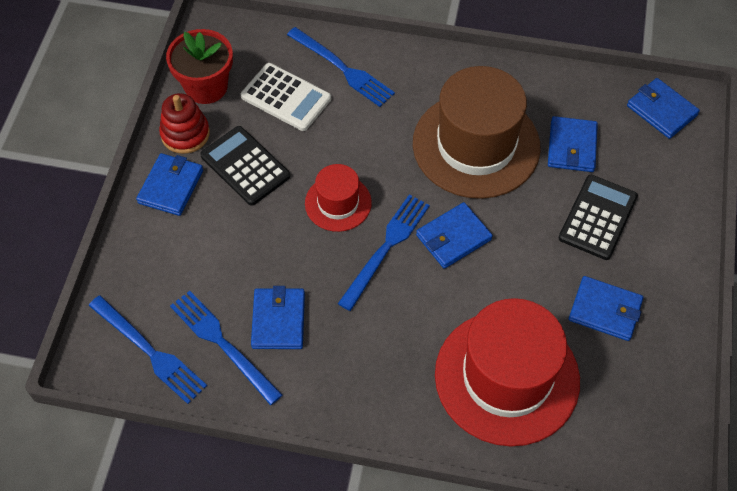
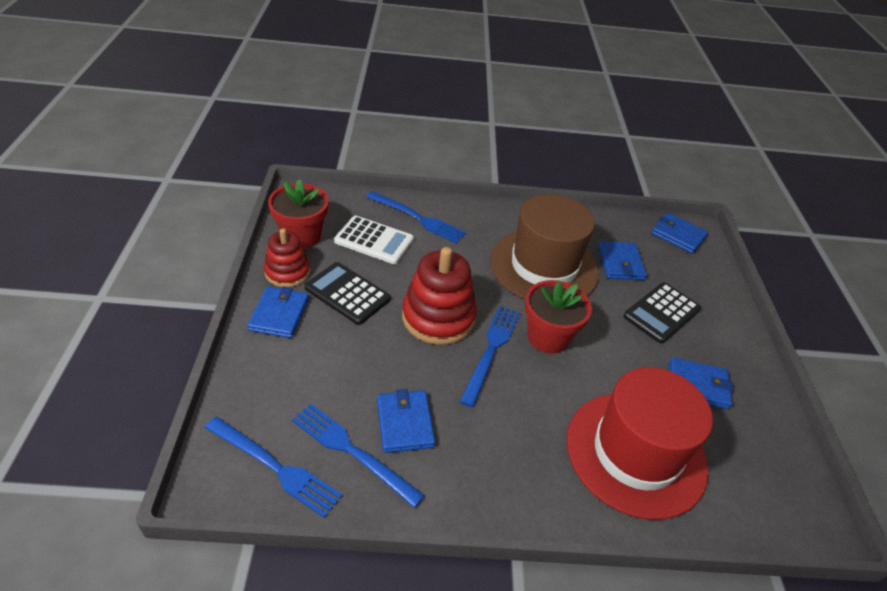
camera: 15 degrees left, 15 degrees down
red hat [305,164,372,232] -> red stacking toy [402,247,477,345]
blue wallet [416,202,493,269] -> red flower pot [525,280,592,354]
black calculator [559,175,638,260] -> black calculator turned 150 degrees counterclockwise [623,282,701,344]

